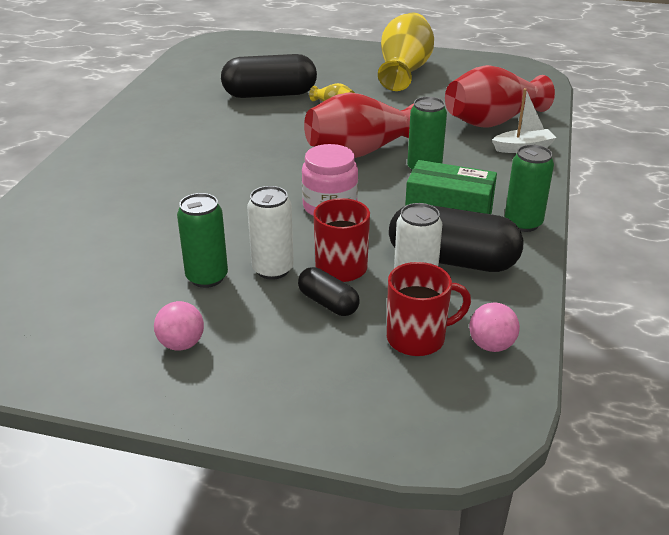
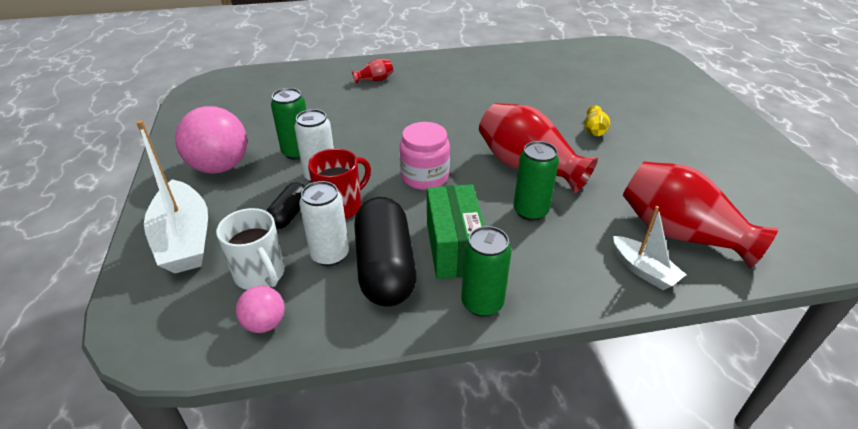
camera: 65 degrees right, 5 degrees up
pink ball [154,301,204,351] -> pink ball [175,106,247,174], size x1.93
black capsule [221,54,317,98] -> none
yellow vase [378,13,434,91] -> none
red mug [387,262,471,356] -> white mug [216,208,285,290]
none -> white boat [136,120,208,273]
none -> red vase [352,59,393,84]

